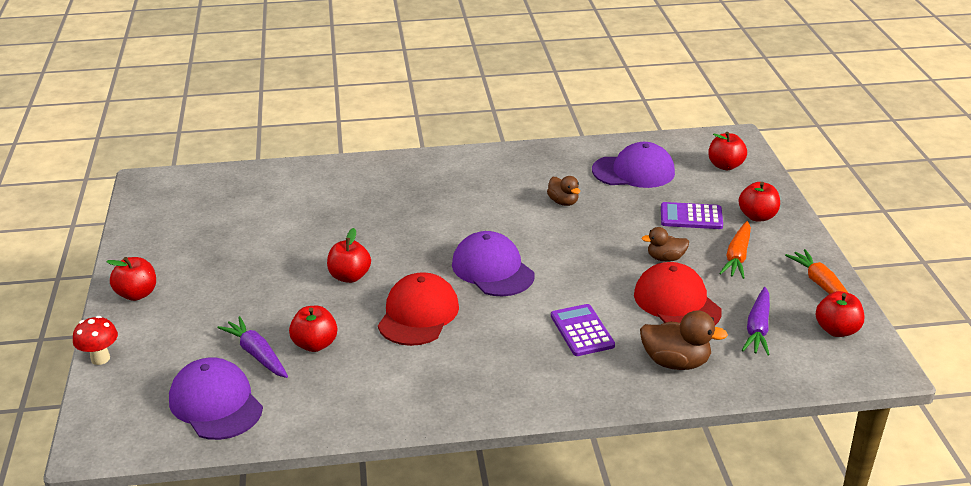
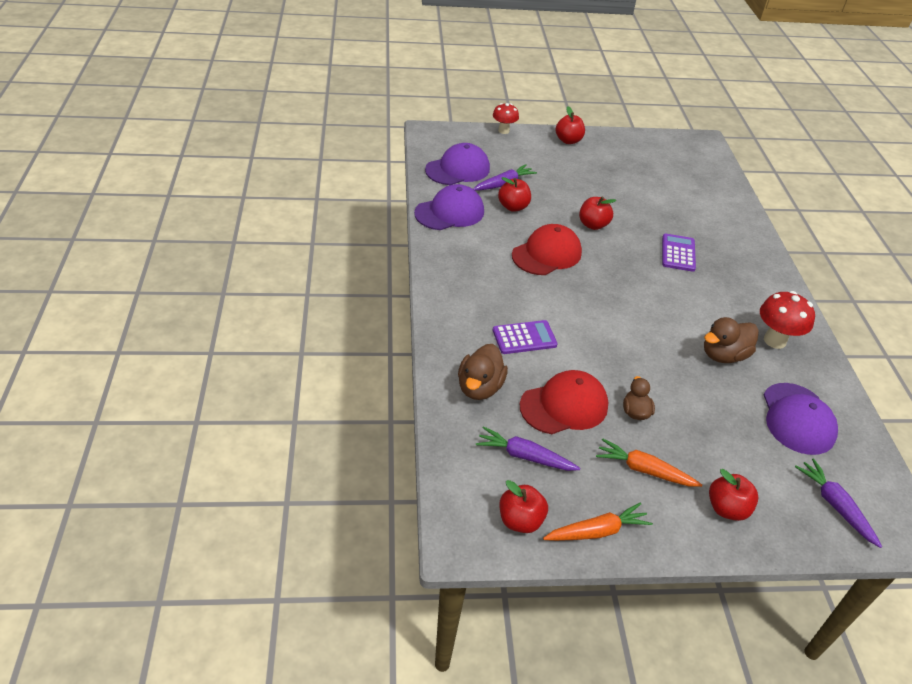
camera: 90 degrees right, 10 degrees up
red cap [378,272,459,346] -> red cap turned 60 degrees counterclockwise [512,224,582,275]
purple cap [452,231,534,296] -> purple cap moved to [414,184,484,230]
brown duck [547,176,580,206] -> brown duck [704,317,759,363], size x1.57
purple calculator [661,202,723,229] -> purple calculator moved to [662,233,696,272]
red apple [708,132,747,170] -> purple carrot [795,458,882,548]
none -> red mushroom [760,291,815,349]

